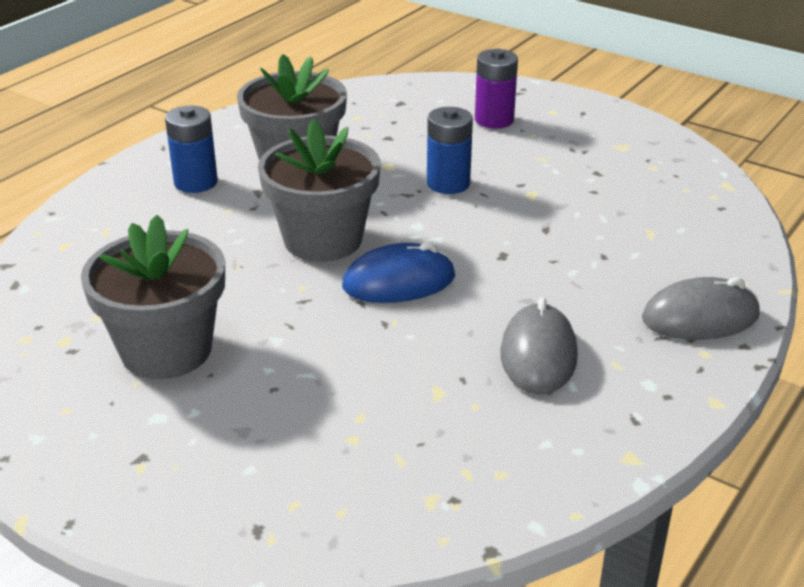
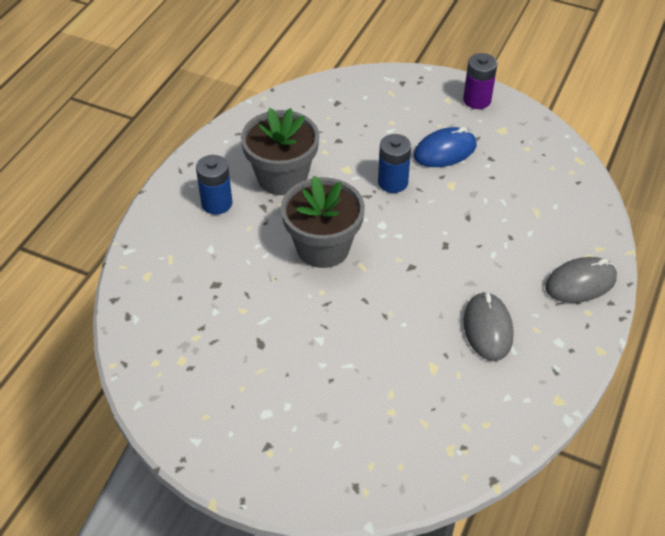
camera: 10 degrees left, 15 degrees up
grey flower pot [81,215,225,379] -> none
blue mouse [342,242,455,303] -> blue mouse moved to [414,127,477,167]
purple battery [475,49,518,129] -> purple battery moved to [463,53,497,109]

